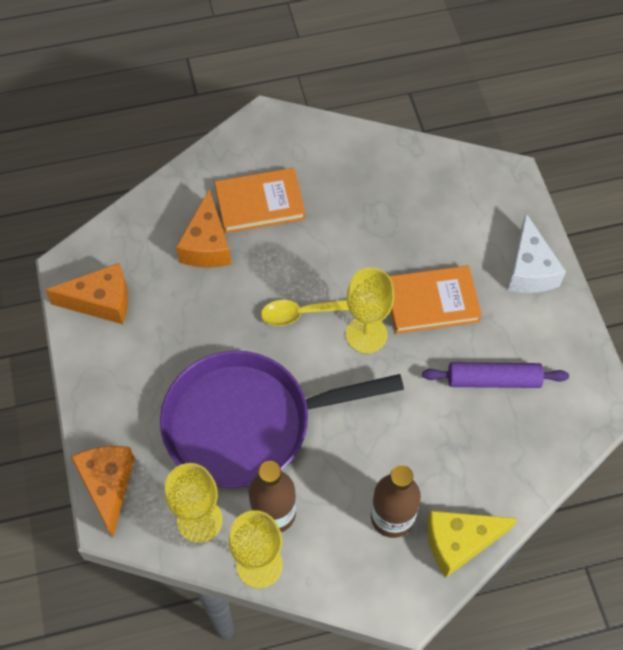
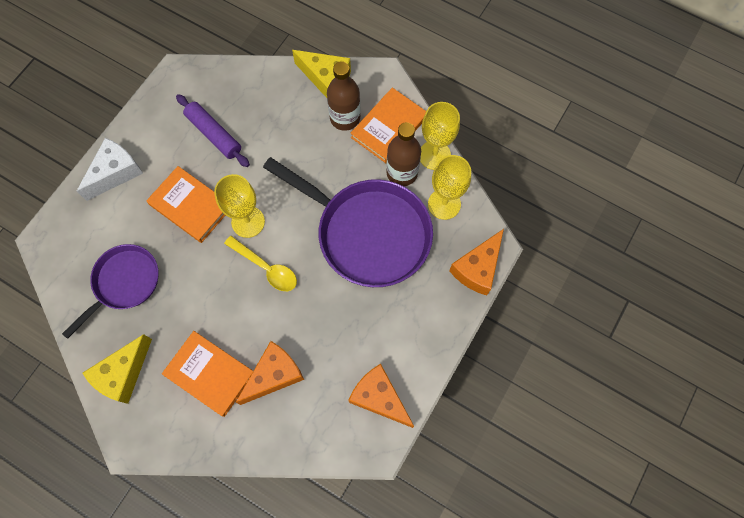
camera: 135 degrees left, 10 degrees up
none -> purple pan [62,244,158,339]
none -> yellow cheese [82,334,152,404]
none -> orange book [351,88,426,163]

